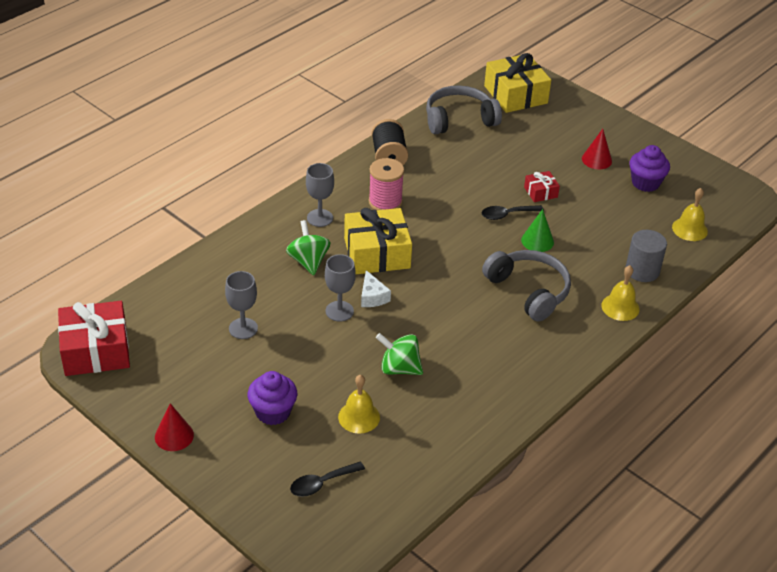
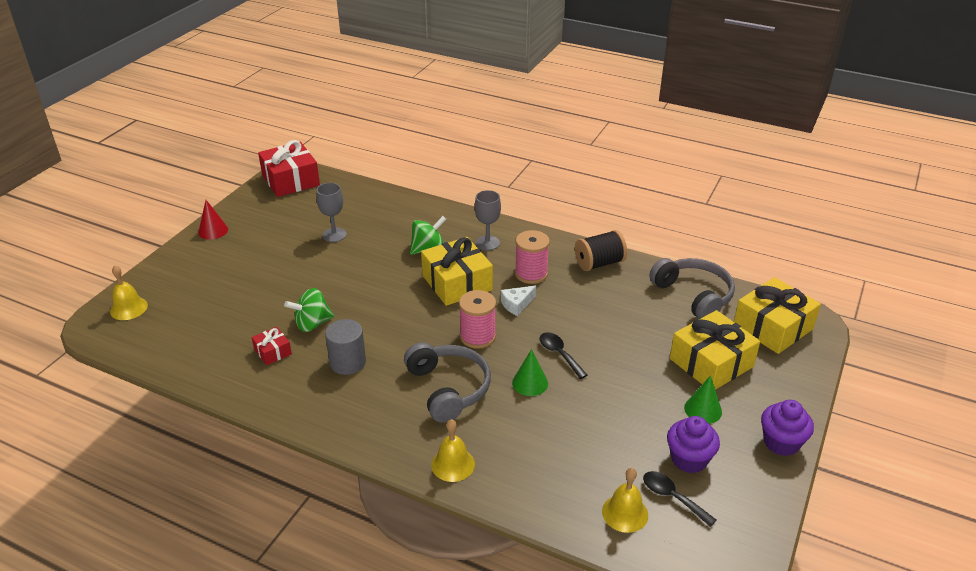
camera: 75 degrees right, 5 degrees down
purple cupcake [247,371,297,425] -> purple cupcake moved to [761,400,814,456]
black spoon [290,462,365,497] -> black spoon moved to [643,471,716,527]
grey goblet [325,254,356,322] -> none
yellow bell [338,375,380,434] -> yellow bell moved to [110,265,148,320]
white cheese [361,270,391,307] -> white cheese moved to [501,286,536,316]
green spinning top [376,333,423,375] -> green spinning top turned 120 degrees counterclockwise [284,288,334,332]
grey headphones [482,250,571,322] -> grey headphones turned 60 degrees counterclockwise [404,342,491,423]
red gift [524,171,560,202] -> red gift moved to [252,327,292,365]
red cone [582,129,612,169] -> green cone [684,375,722,424]
grey cylinder [625,230,667,282] -> grey cylinder moved to [325,319,366,375]
none -> pink spool [459,290,496,349]
none -> yellow gift [670,310,760,390]

